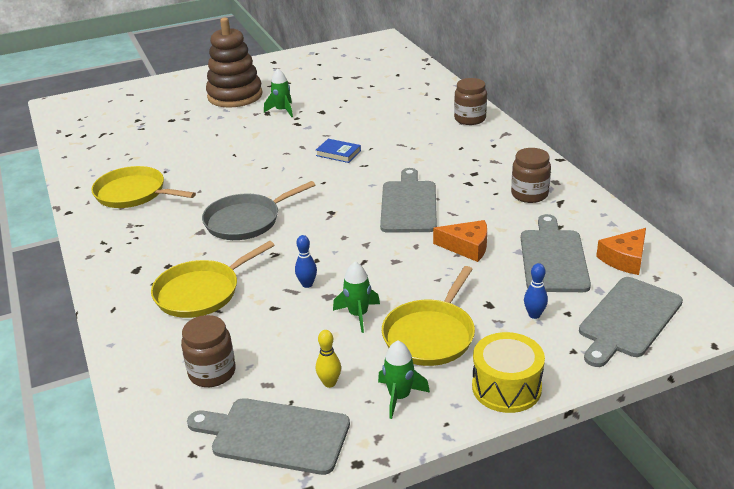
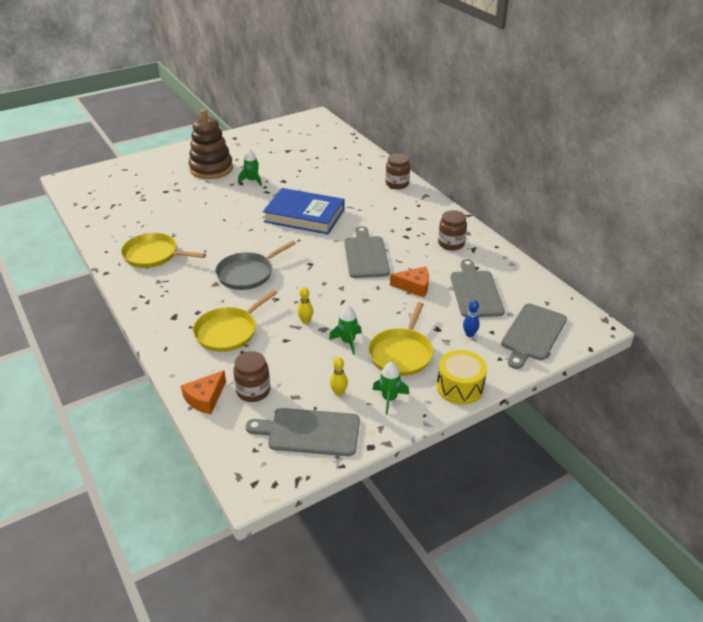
camera: 10 degrees left, 5 degrees up
blue bowling pin [295,235,317,288] -> yellow bowling pin [297,287,313,324]
blue book [316,139,361,163] -> blue book [263,188,345,234], size x2.43
orange cheese [596,228,646,275] -> orange cheese moved to [181,370,226,414]

